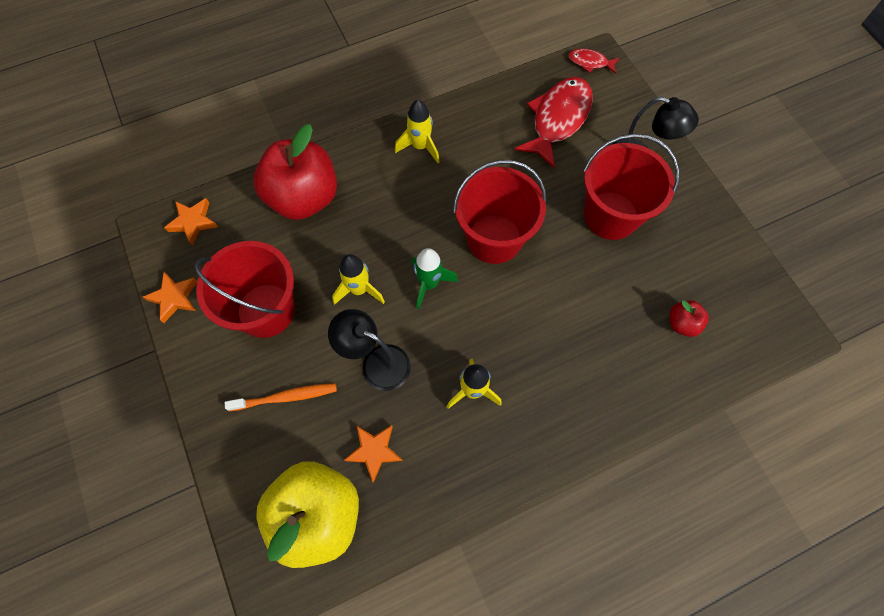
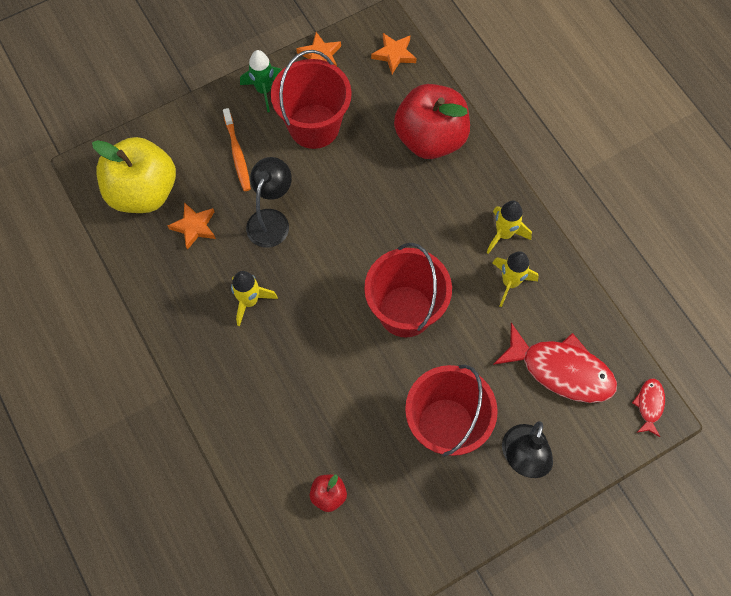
camera: 85 degrees right, 0 degrees up
yellow rocket [332,254,385,305] -> yellow rocket moved to [492,251,538,307]
green rocket [411,248,458,309] -> green rocket moved to [240,50,282,112]

